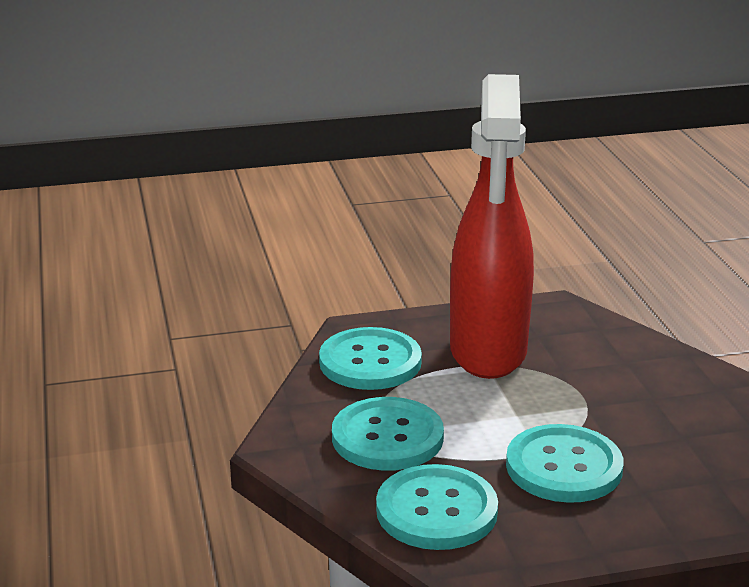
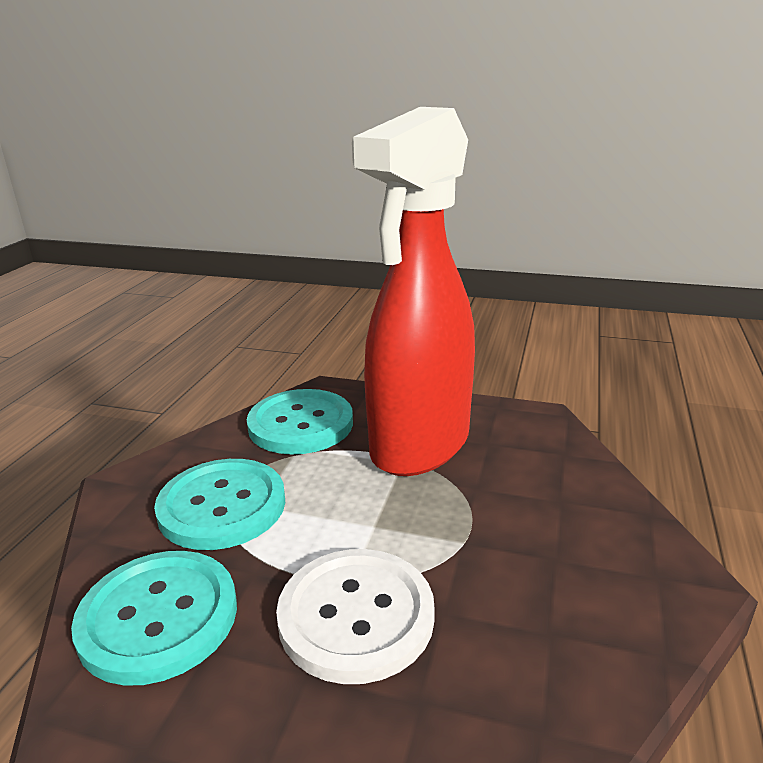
camera: 30 degrees right, 0 degrees up
turquoise button [506,424,623,503] -> white button [276,549,435,684]

